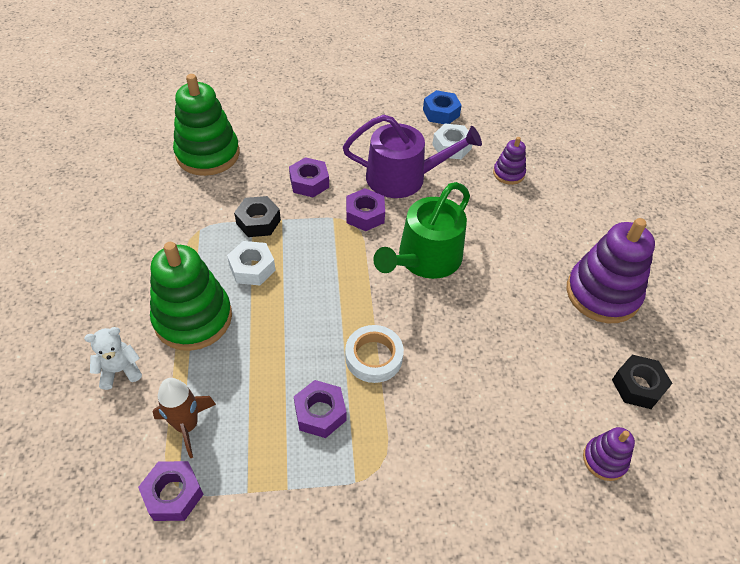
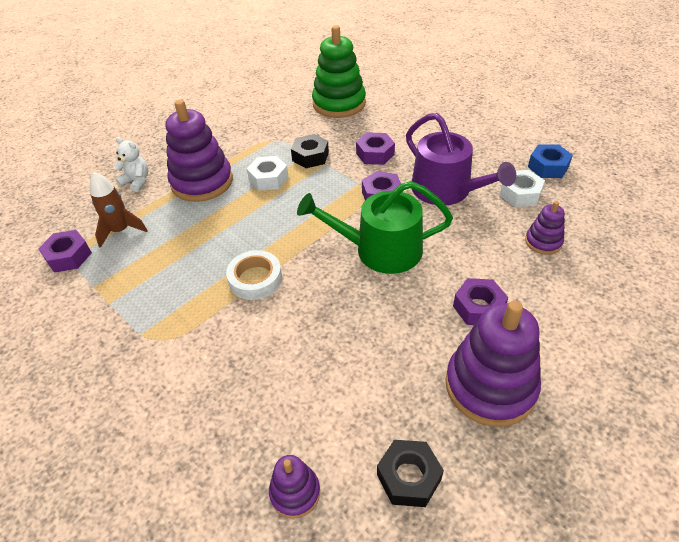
camera: 55 degrees right, 5 degrees down
green stacking toy [150,242,232,351] -> purple stacking toy [165,100,233,202]
purple nut [294,380,346,438] -> purple nut moved to [453,278,508,325]

